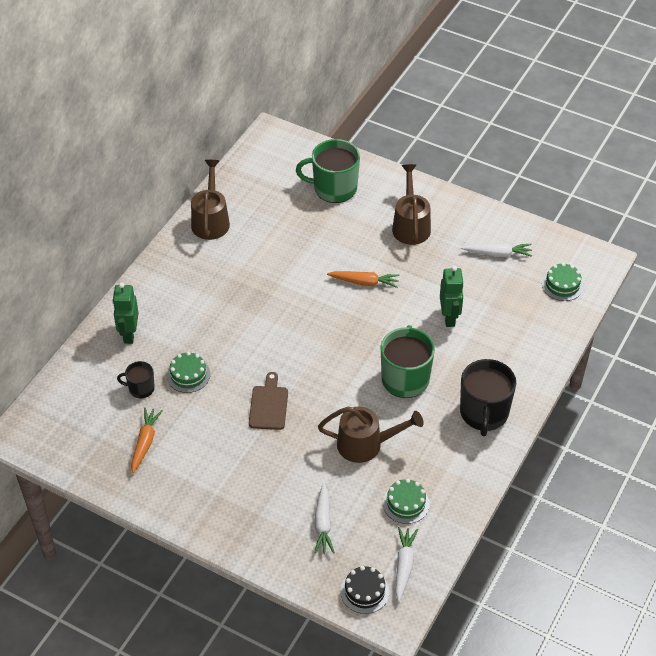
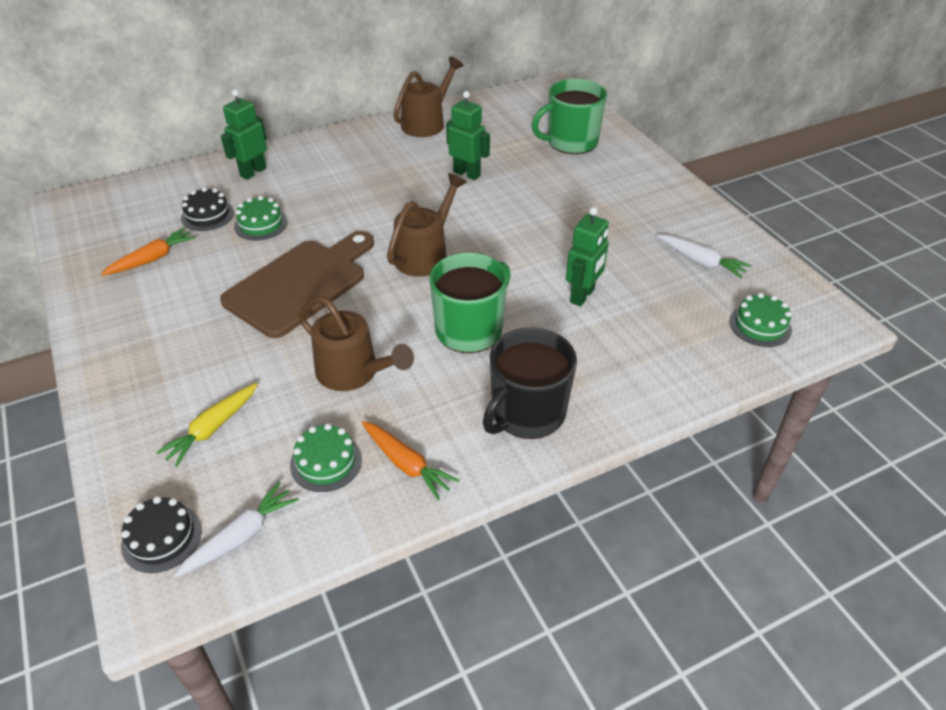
camera: 35 degrees right, 5 degrees down
black mug [117,361,155,398] -> black cake [181,187,234,231]
brown cutting board [249,372,288,430] -> brown cutting board [220,231,374,338], size x1.89
green mug [296,139,360,203] -> green mug turned 60 degrees counterclockwise [532,79,607,154]
white carrot [314,483,335,554] -> yellow carrot [156,383,258,467]
orange carrot [327,271,400,288] -> orange carrot moved to [362,421,459,500]
brown watering can [392,164,431,245] -> brown watering can moved to [387,173,467,277]
none -> green robot [446,91,490,180]

